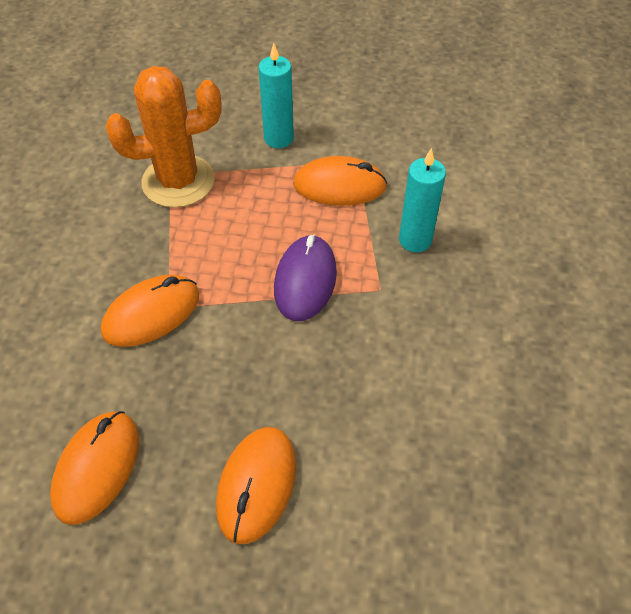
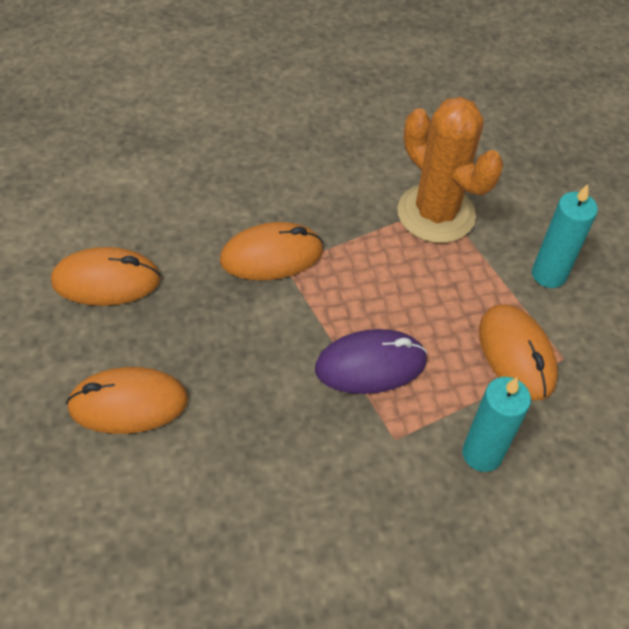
camera: 65 degrees right, 0 degrees up
orange mouse [101,275,199,347] -> orange mouse turned 45 degrees counterclockwise [220,222,324,280]

